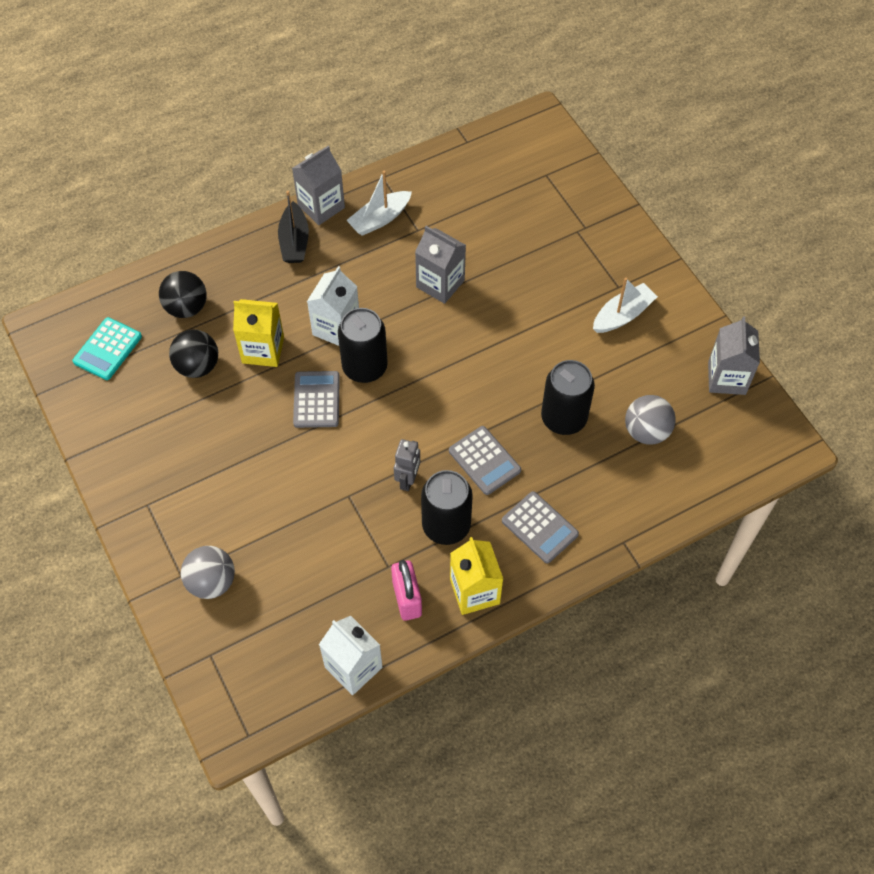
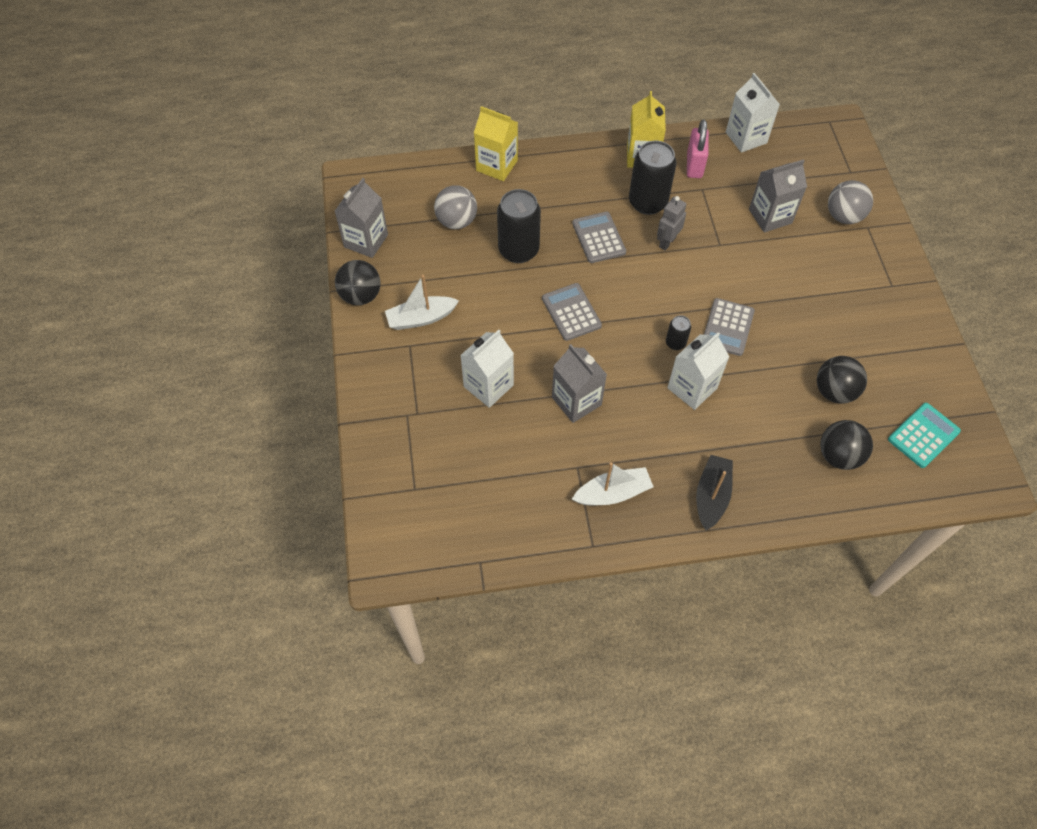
camera: 160 degrees left, 0 degrees up
yellow carton [233,299,284,367] -> yellow carton moved to [474,106,518,181]
grey carton [292,146,345,225] -> grey carton moved to [749,159,807,232]
black can [338,308,388,383] -> black can [666,315,691,350], size x0.48
grey calculator [502,491,579,563] -> grey calculator moved to [542,283,602,341]
none -> black ball [335,260,381,305]
none -> white carton [460,330,514,408]

